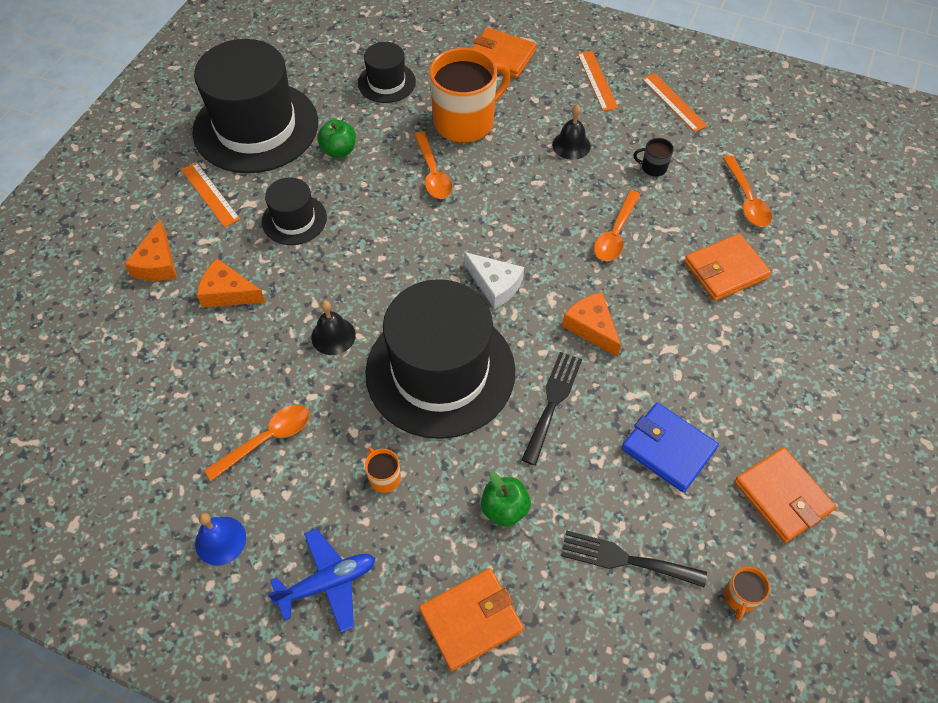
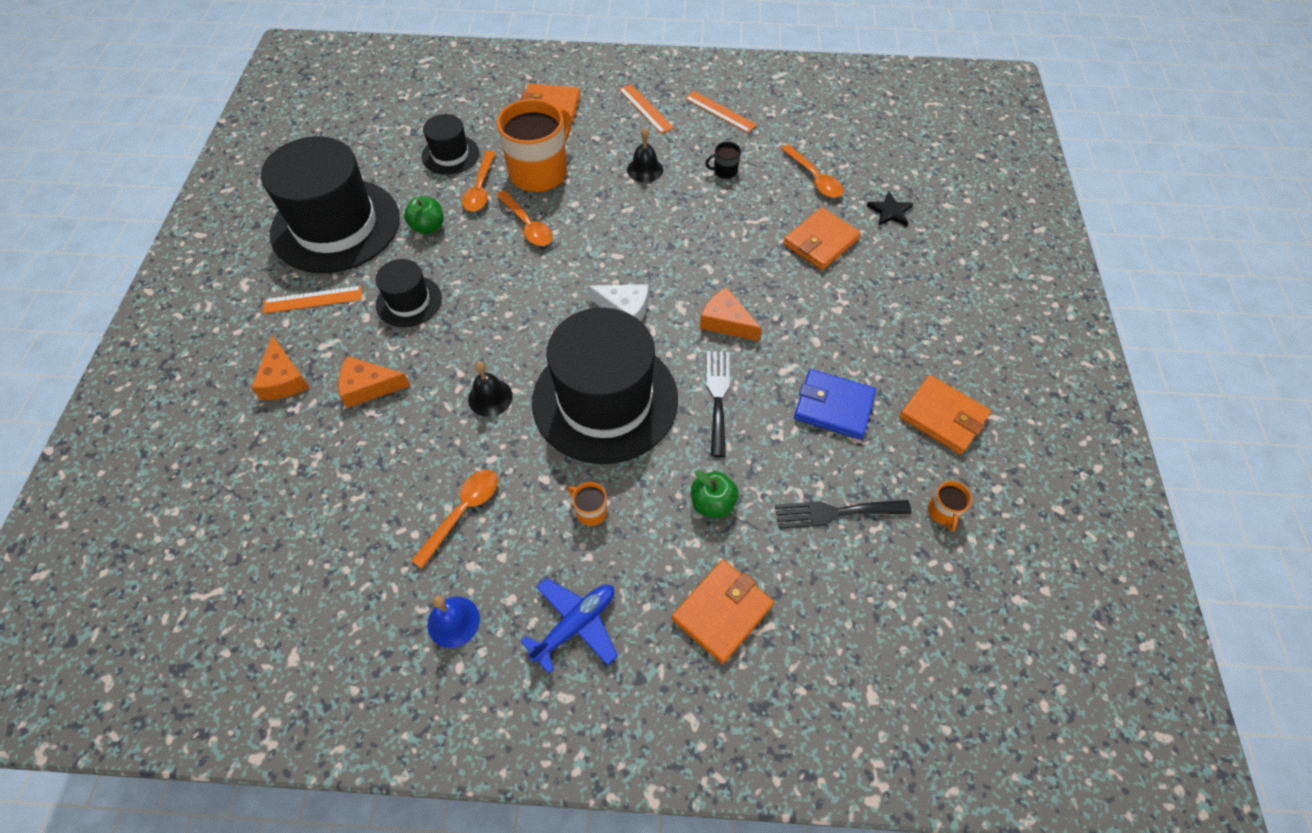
camera: 20 degrees left, 0 degrees up
orange ruler [181,162,240,227] -> orange ruler turned 45 degrees counterclockwise [263,286,362,314]
orange spoon [594,190,641,261] -> orange spoon moved to [462,151,496,212]
none -> black star [867,191,913,226]

